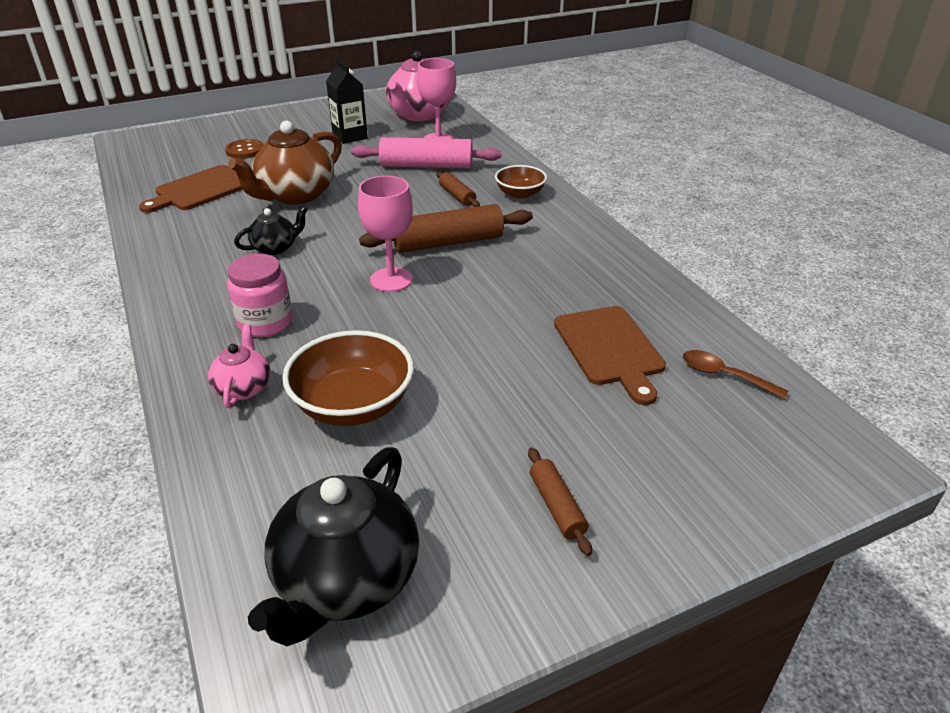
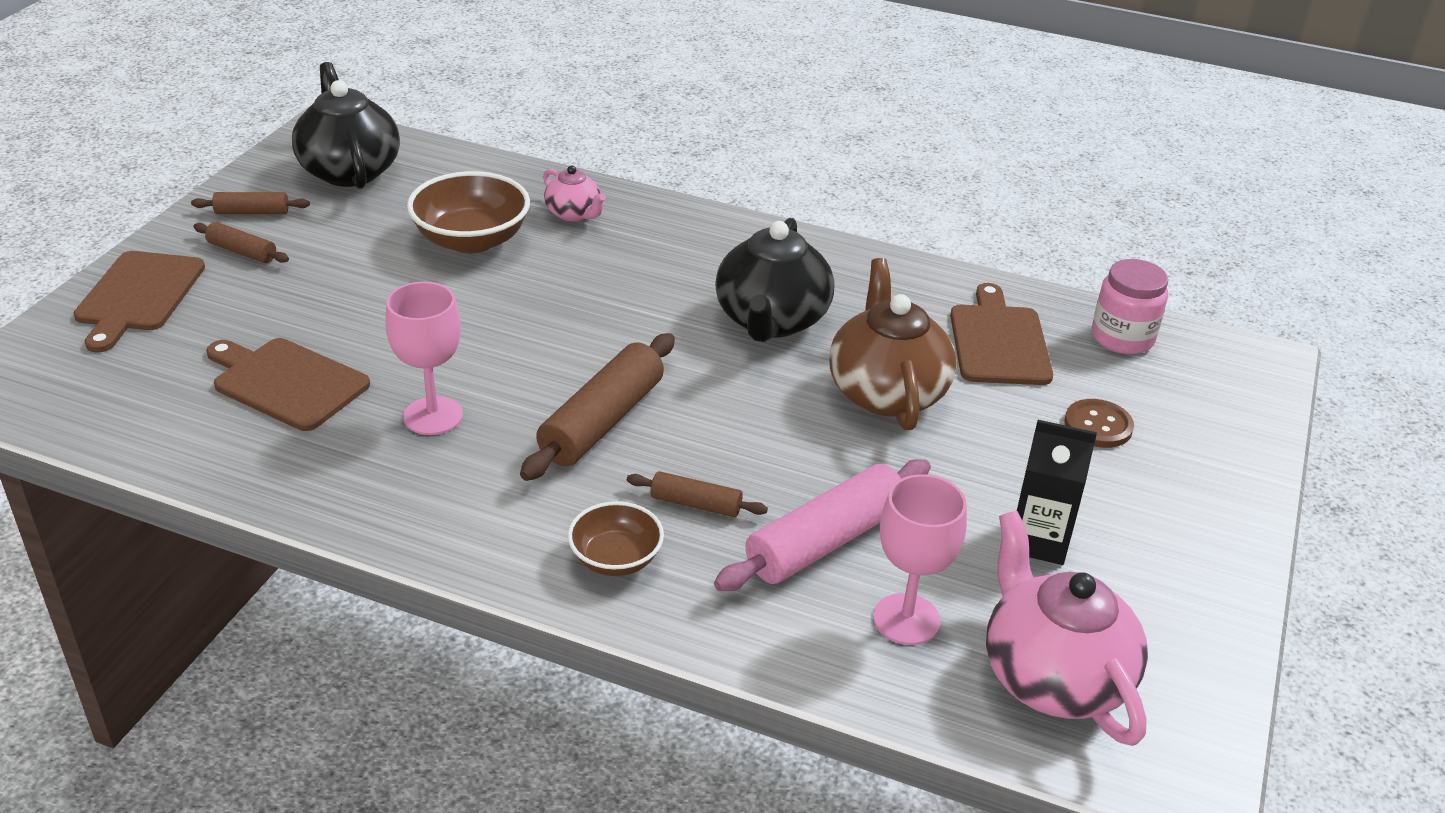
camera: 135 degrees right, 0 degrees up
pink jar [227,254,293,337] -> pink jar moved to [1092,259,1168,354]
black teapot [234,206,308,255] -> black teapot [715,218,834,342], size x1.91
pink goblet [358,176,413,292] -> pink goblet moved to [385,282,463,435]
brown spoon [683,350,788,399] -> none
none -> brown cutting board [74,251,205,352]
none -> brown rolling pin [191,192,310,214]

